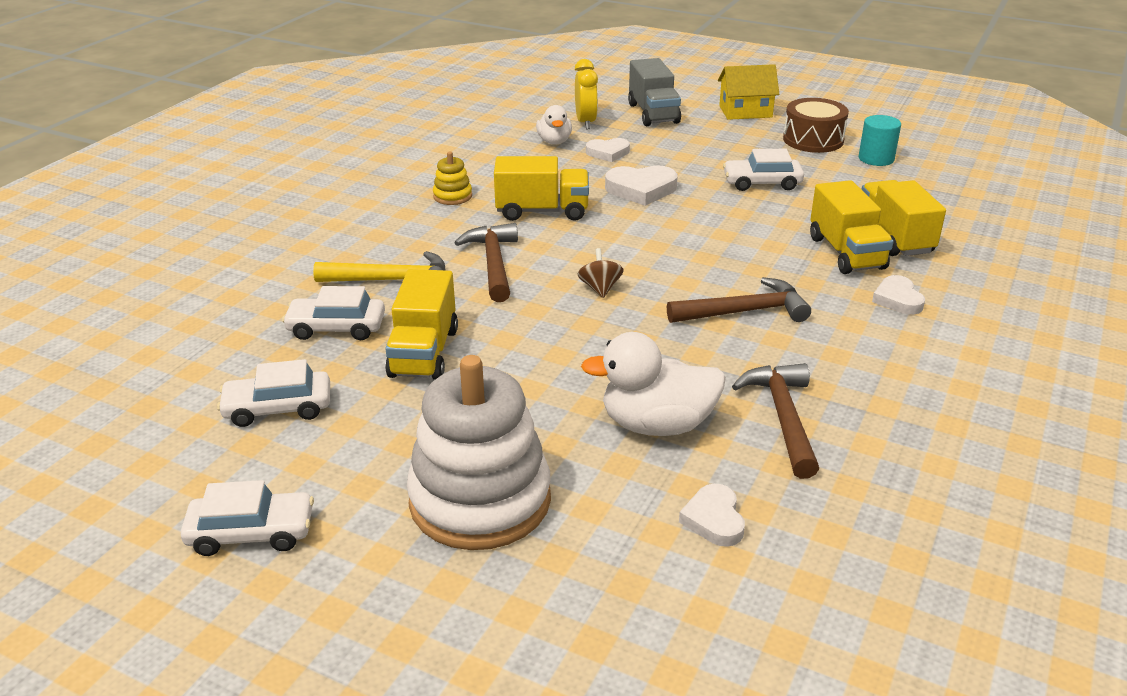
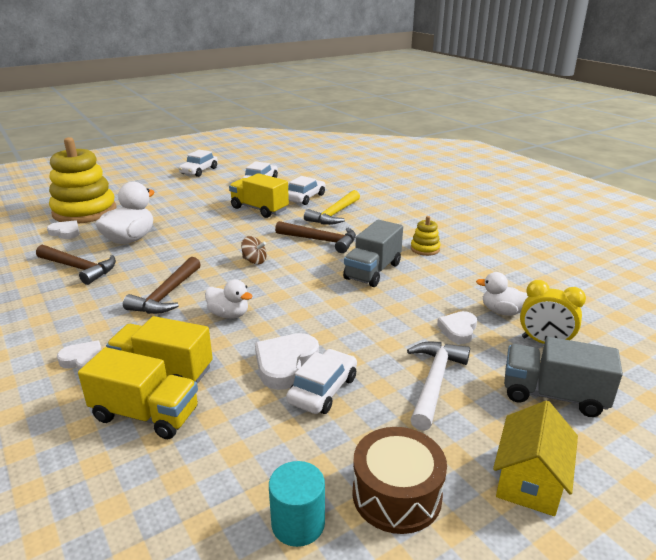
camera: 120 degrees right, 5 degrees down
white stacking toy [406,355,551,550] -> none
yellow truck [494,156,589,221] -> grey truck [343,220,403,287]
white heart [605,165,678,206] -> white heart moved to [255,333,319,390]
none -> yellow stacking toy [49,137,117,224]
none -> white duck [205,280,253,319]
none -> white hammer [407,342,470,431]

